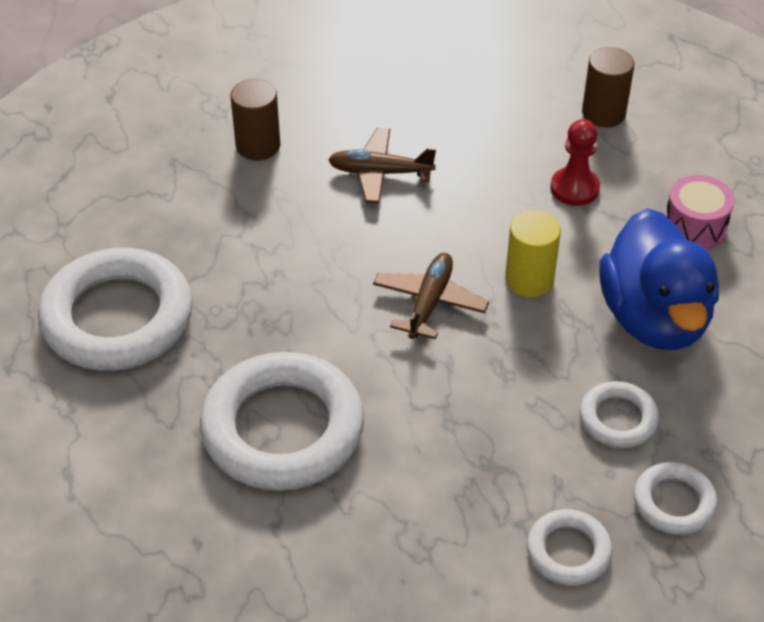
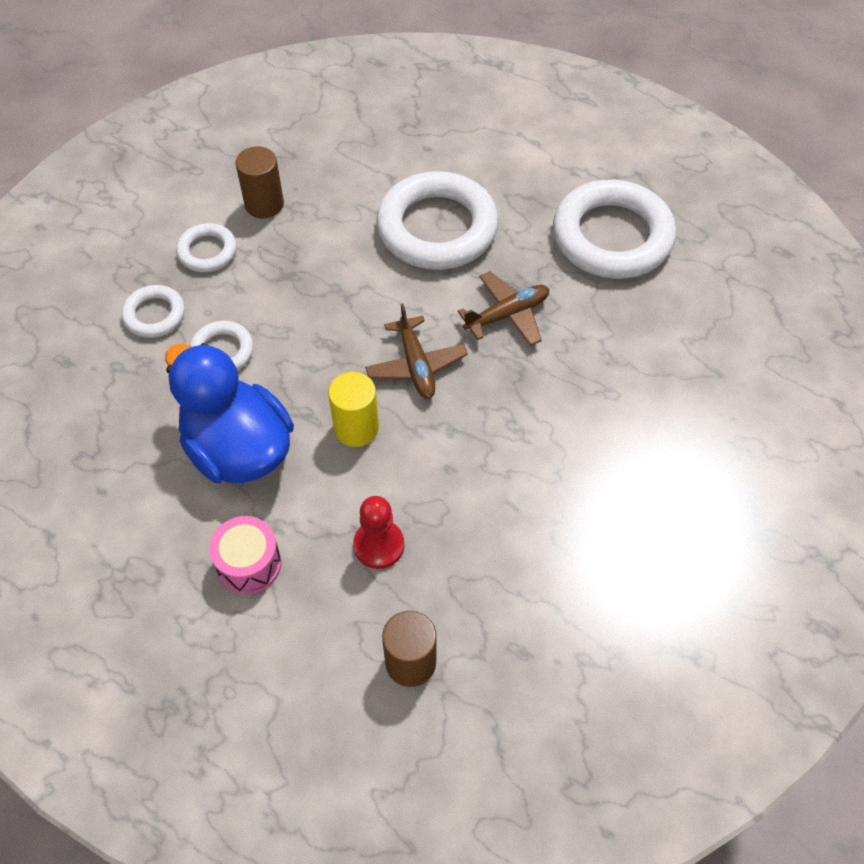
camera: 145 degrees right, 10 degrees up
brown cylinder [231,79,280,161] -> brown cylinder moved to [236,146,284,218]
brown plane [328,128,436,203] -> brown plane moved to [458,271,549,346]

